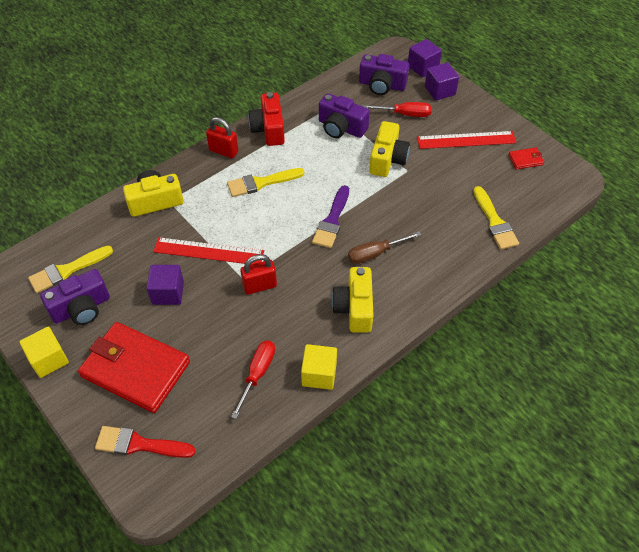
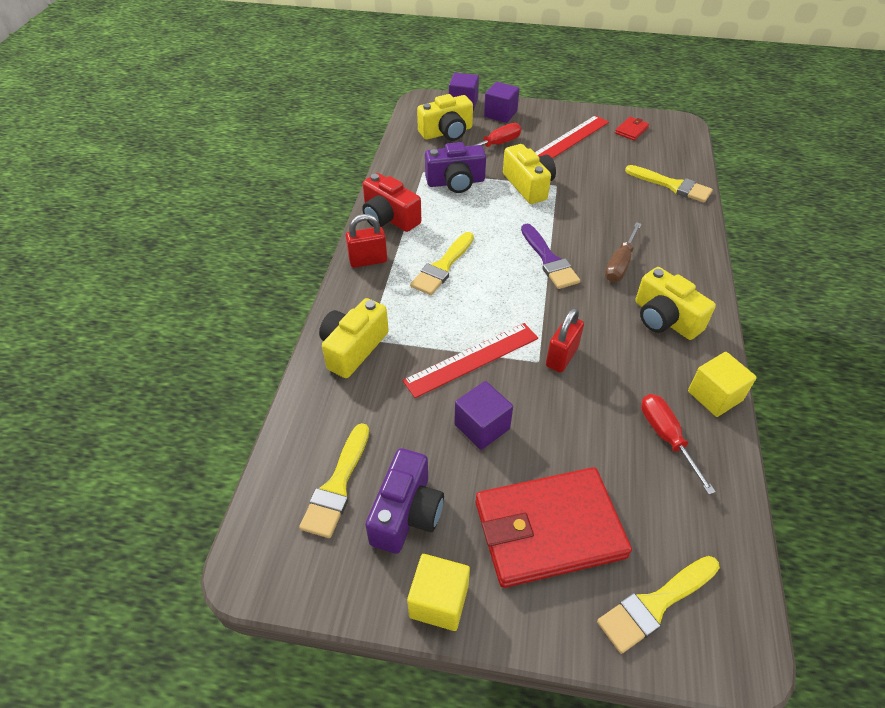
camera: 40 degrees left, 5 degrees down
red brush [95,426,196,458] -> yellow brush [597,556,720,654]
purple camera [359,54,410,95] -> yellow camera [417,94,473,141]

